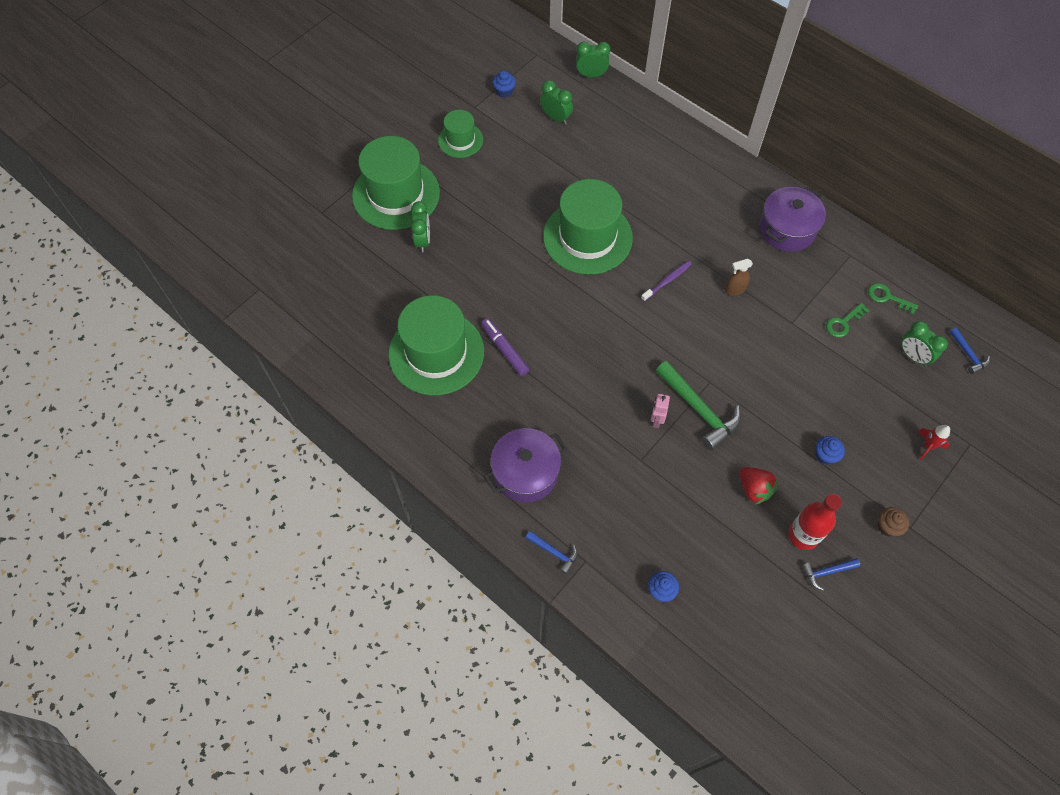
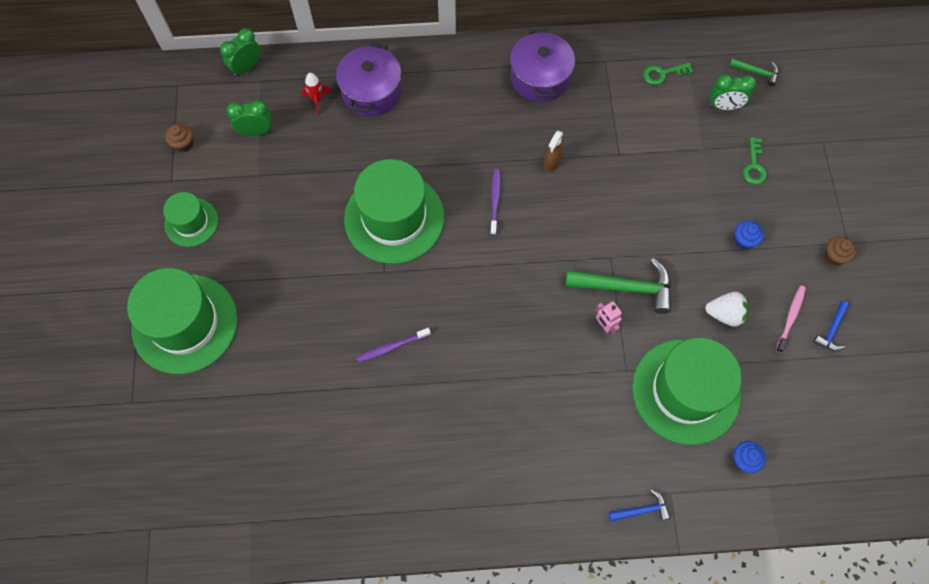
camera: 45 degrees left, 5 degrees up
green hat [388,295,484,395] -> green hat moved to [632,338,742,445]
green clock [411,201,430,252] -> none
purple marker [481,318,529,376] -> none
purple pot [484,428,567,503] -> purple pot moved to [336,42,402,116]
blue cupcake [492,71,516,98] -> brown cupcake [165,123,193,152]
red strawberry [739,467,778,505] -> white strawberry [705,292,749,327]
red bottle [788,494,842,550] -> pink toothbrush [776,286,806,353]
green key [826,303,870,337] -> green key moved to [743,137,767,185]
red rocket [917,425,950,460] -> red rocket moved to [301,73,331,115]
blue hammer [950,328,990,374] -> green hammer [729,58,778,86]
none -> purple toothbrush [357,328,431,362]

